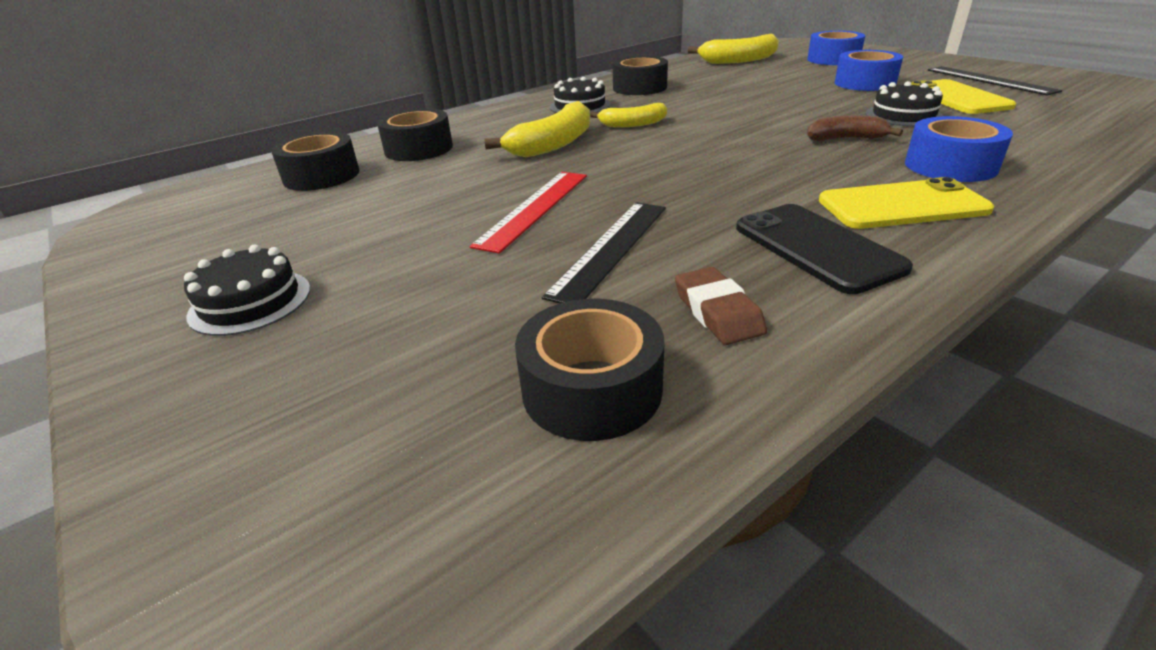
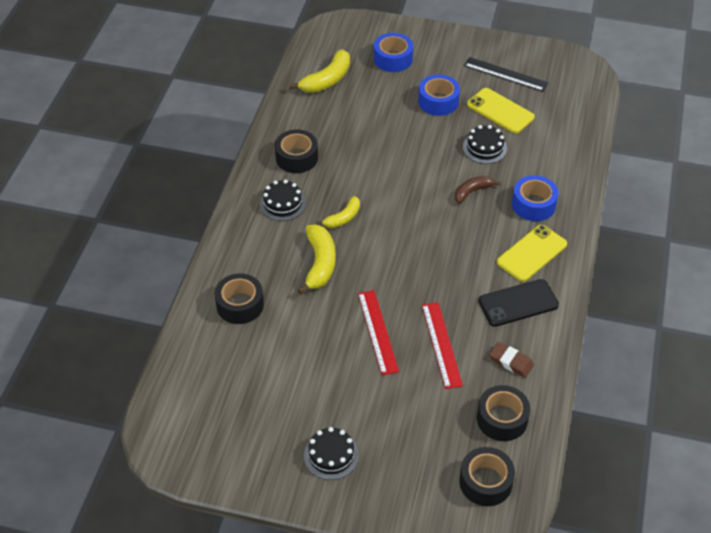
camera: 40 degrees left, 15 degrees up
black tape [271,132,359,191] -> black tape moved to [459,447,515,506]
black ruler [542,202,666,303] -> red ruler [422,302,463,389]
black phone [736,204,913,294] -> black phone turned 45 degrees counterclockwise [478,279,559,326]

